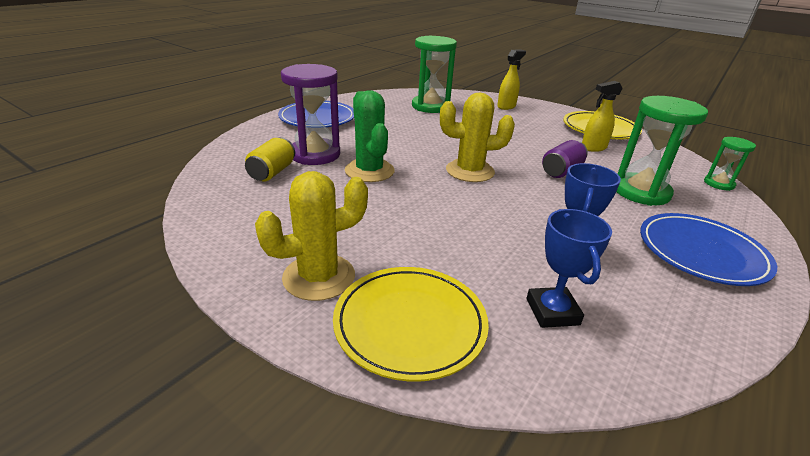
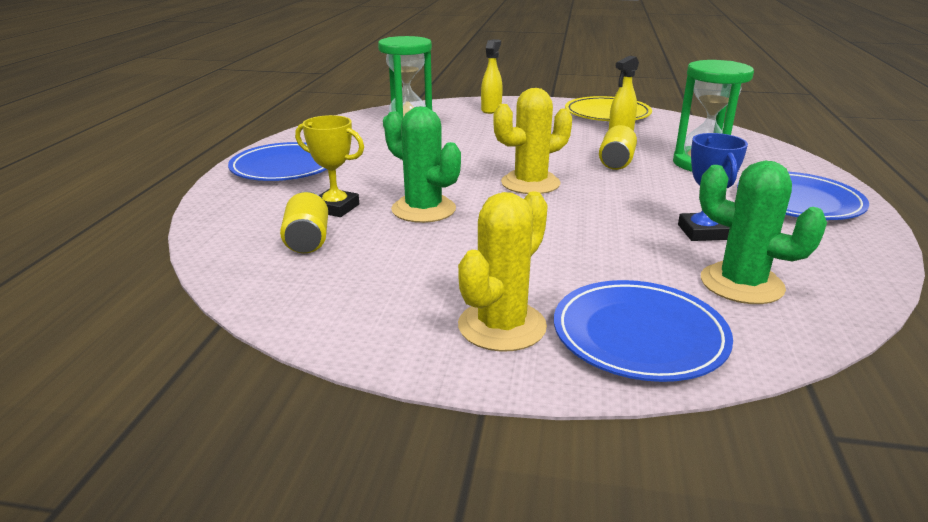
camera: 25 degrees left, 5 degrees down
purple hourglass [281,64,340,165] -> yellow trophy [295,115,364,217]
yellow plate [333,267,489,382] -> blue plate [554,280,733,382]
blue trophy [526,209,612,328] -> green cactus [699,161,827,304]
purple can [542,140,588,178] -> yellow can [599,125,637,170]
green hourglass [704,137,756,191] -> none

